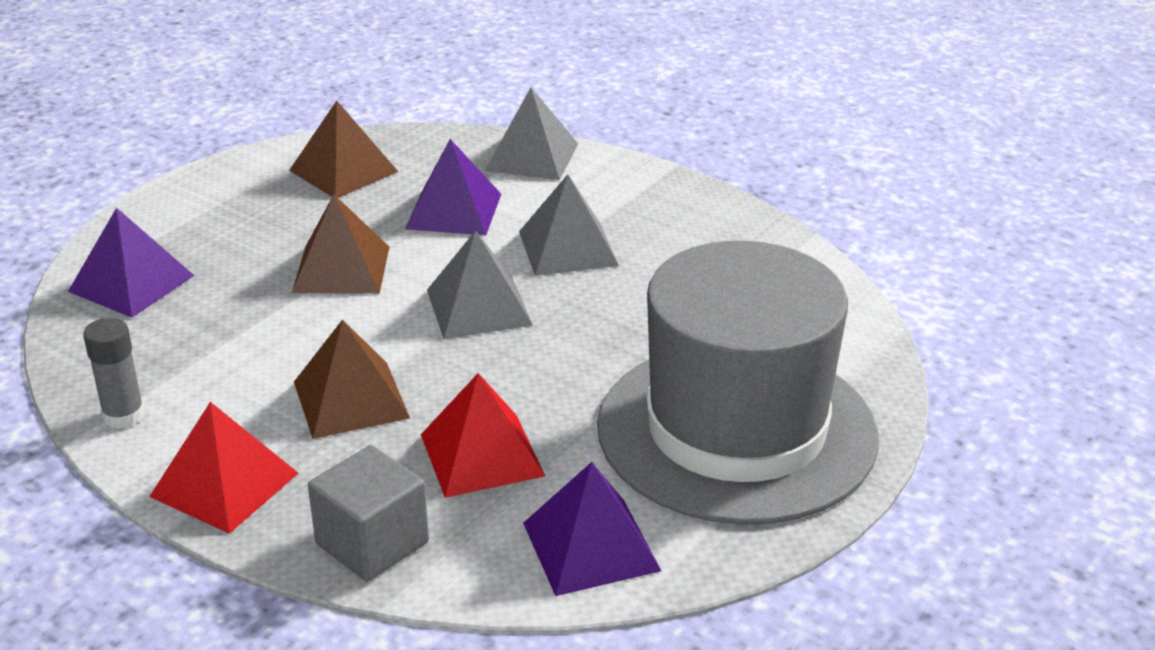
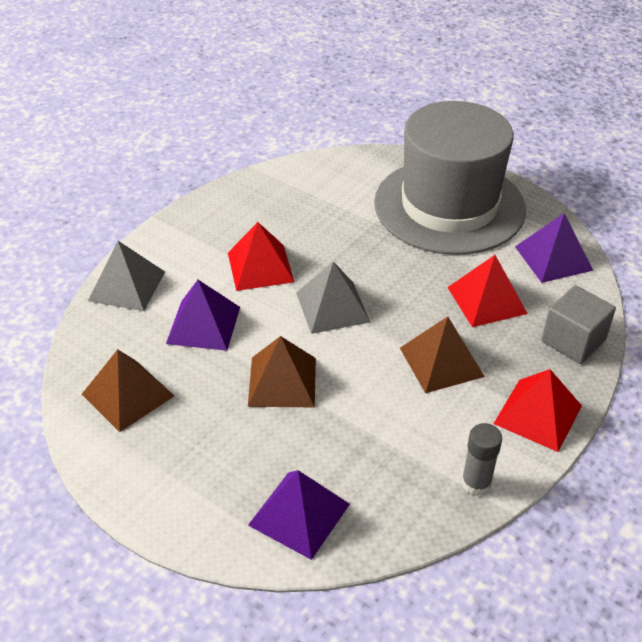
camera: 90 degrees left, 10 degrees up
grey pyramid [519,174,619,276] -> red pyramid [228,222,294,291]

